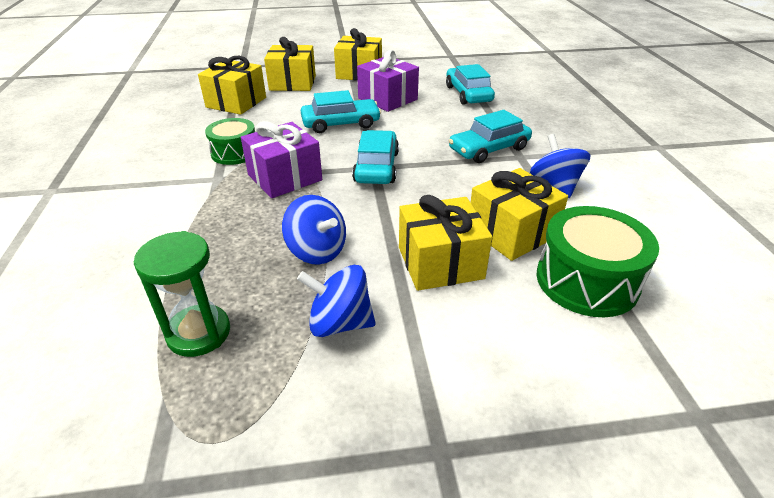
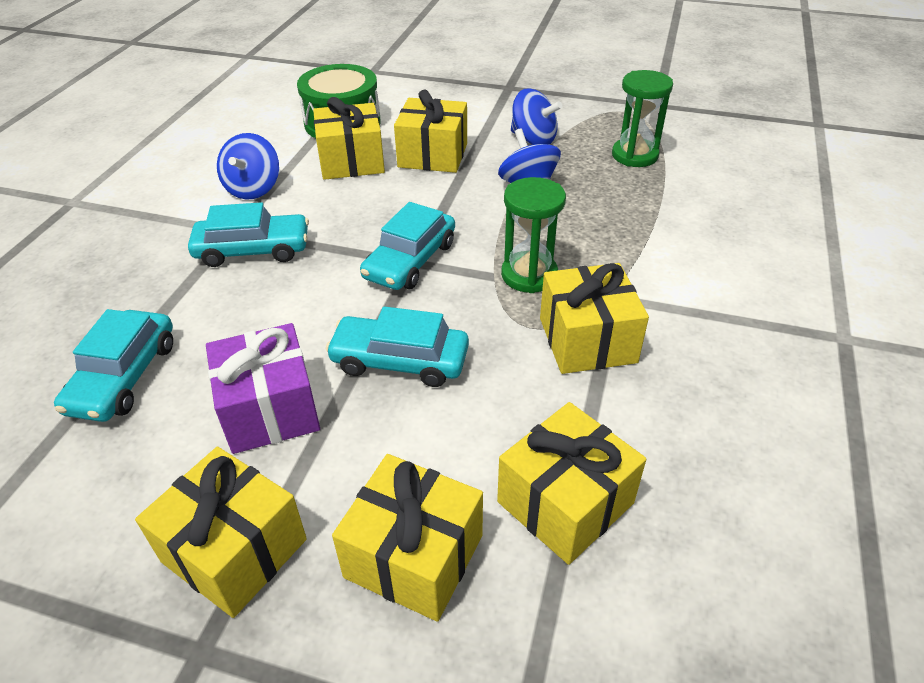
camera: 155 degrees left, 5 degrees up
green drum [205,118,255,165] -> yellow gift [540,263,649,374]
purple gift [241,121,322,198] -> green hourglass [501,177,566,293]

